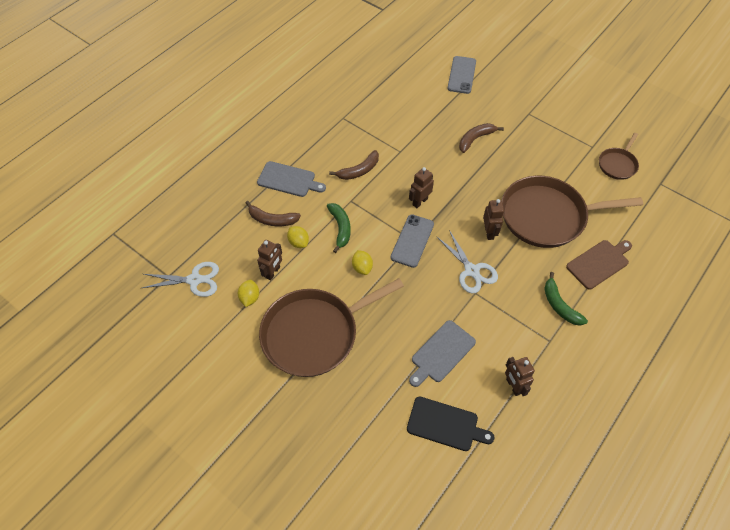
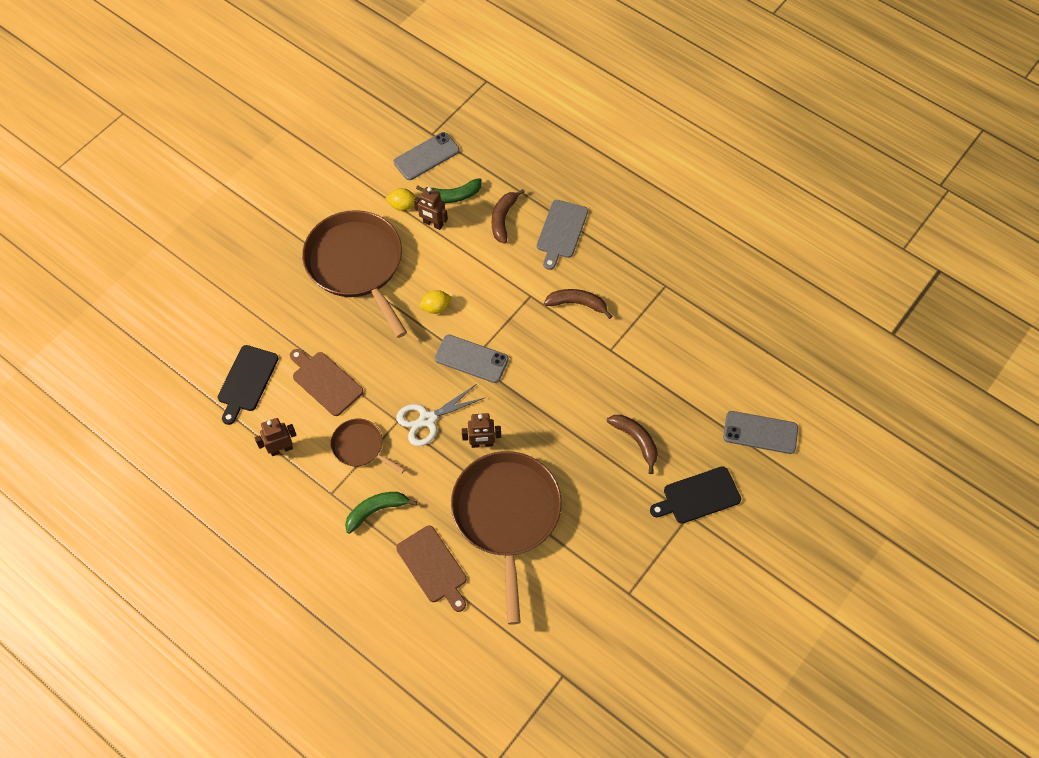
camera: 90 degrees right, 5 degrees up
white scissors [142,262,219,297] -> grey phone [394,132,460,180]
yellow lemon [287,226,309,248] -> none
green banana [327,203,351,253] -> green banana moved to [416,178,482,203]
brown banana [329,150,379,180] -> brown banana turned 135 degrees clockwise [544,289,612,319]
brown robot [409,167,434,208] -> none
grey cutting board [409,320,476,387] -> brown cutting board [290,349,363,416]
brown pan [599,133,639,180] -> brown pan moved to [331,419,405,473]
none -> black cutting board [650,466,741,524]

